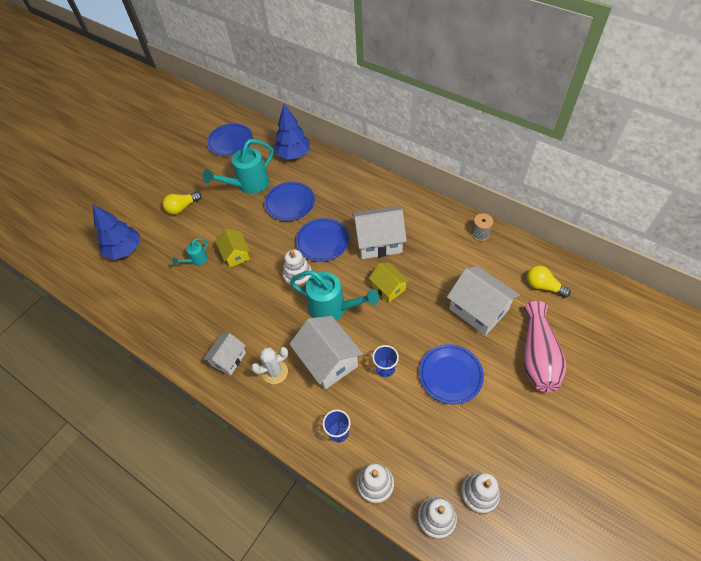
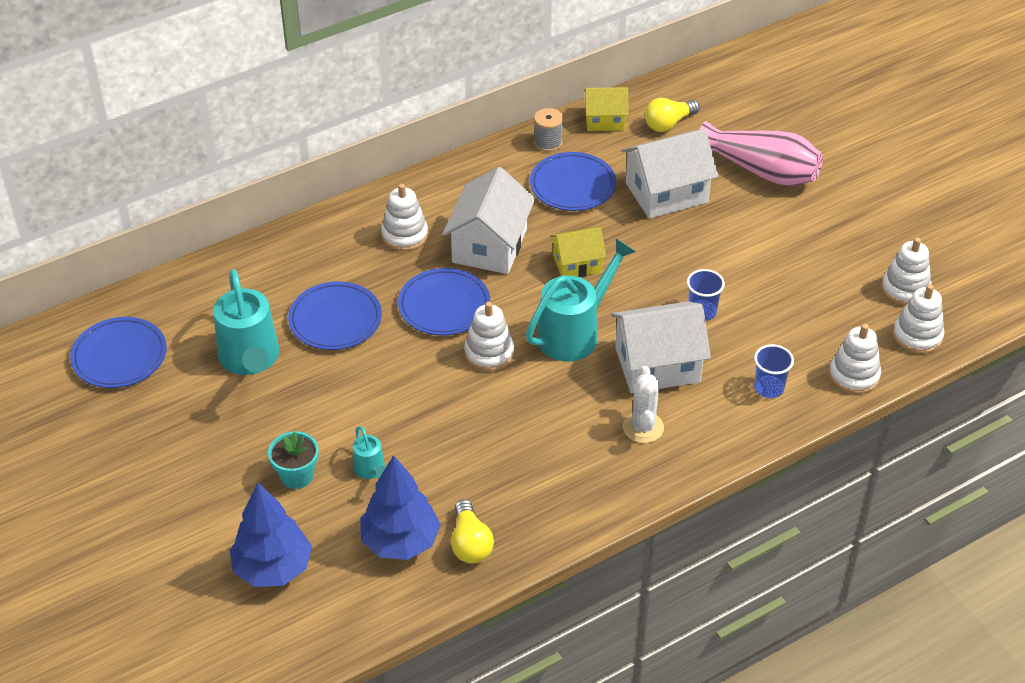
camera: 70 degrees left, 10 degrees down
yellow light bulb [163,192,202,215] -> yellow light bulb moved to [451,500,494,564]
white house [203,333,246,375] -> none
yellow house [216,229,250,268] -> yellow house moved to [584,87,629,131]
blue tree [274,104,310,160] -> blue tree moved to [360,455,441,560]
blue plate [419,344,484,405] -> blue plate moved to [530,152,616,211]
none -> turquoise flower pot [268,432,319,489]
none -> white stacking toy [381,184,428,251]

